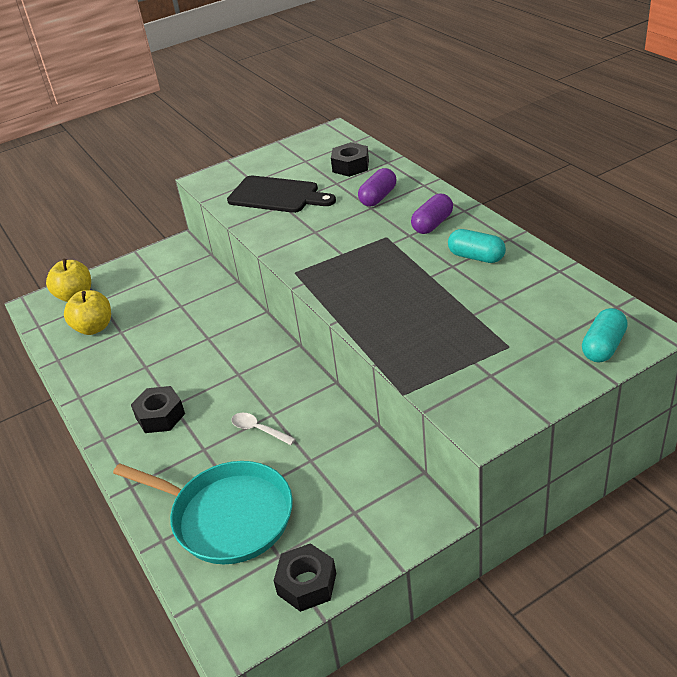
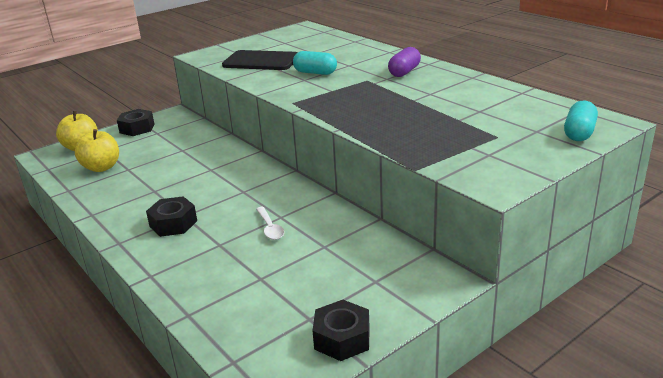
camera: 10 degrees left, 10 degrees down
turquoise pan [113,461,293,564] -> none
white spoon [231,413,296,445] -> white spoon turned 135 degrees counterclockwise [256,207,284,240]
black nut [331,142,369,177] -> black nut moved to [117,109,154,136]
purple capsule [358,168,396,206] -> none
turquoise capsule [448,229,506,263] -> turquoise capsule moved to [293,51,337,75]

